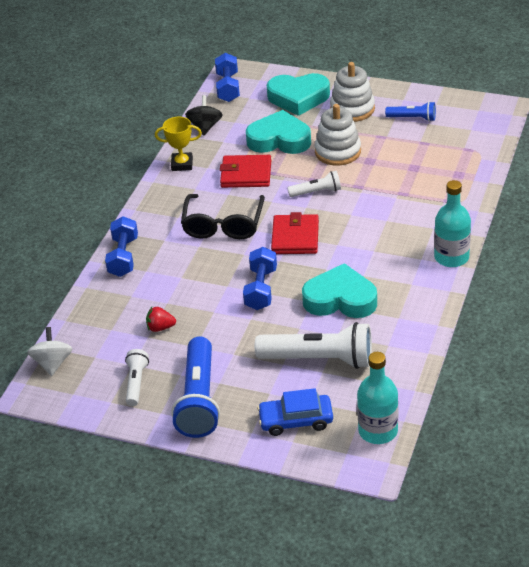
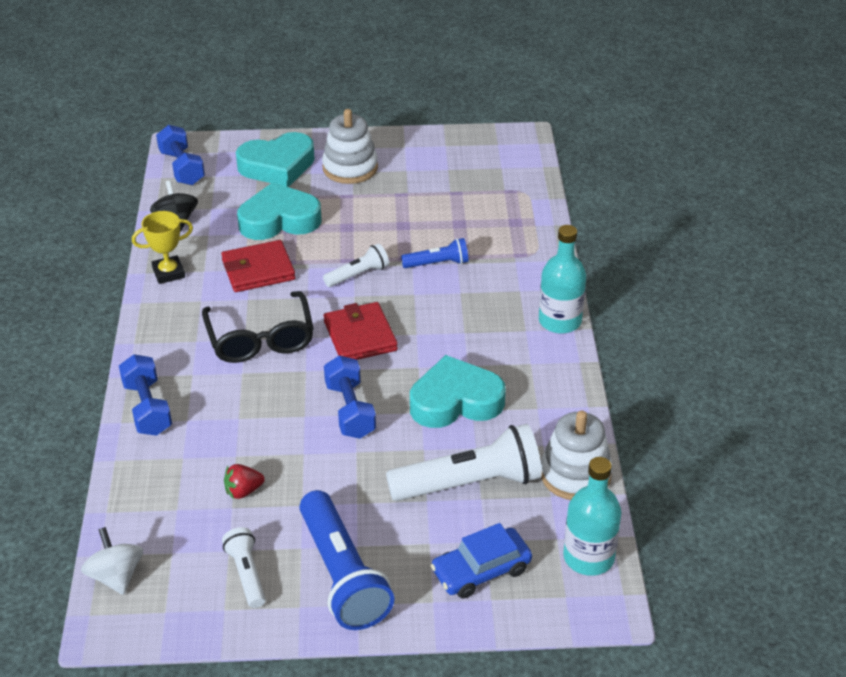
camera: 25 degrees left, 0 degrees up
white stacking toy [314,104,361,166] -> white stacking toy moved to [541,411,613,500]
blue flashlight [385,101,436,121] -> blue flashlight moved to [401,238,468,268]

